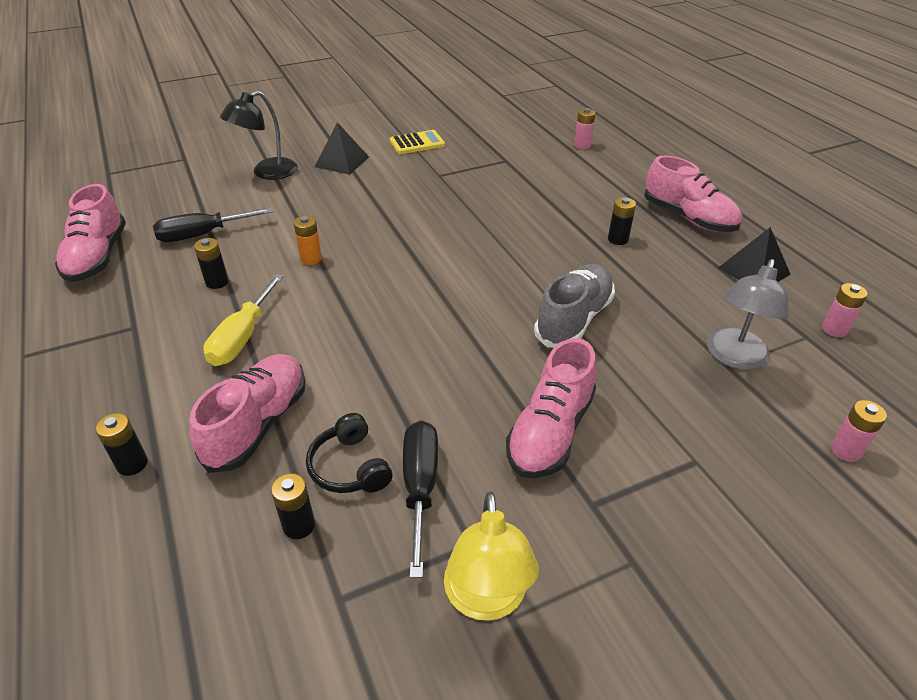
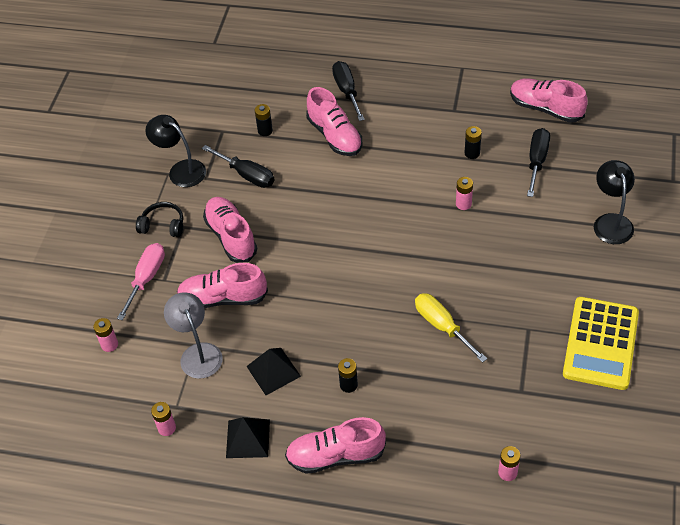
camera: 130 degrees right, 10 degrees up
black battery [95,413,148,476] -> black screwdriver [332,61,365,121]
yellow screwdriver [203,274,284,366] -> yellow screwdriver moved to [415,293,487,363]
orange battery [294,216,322,265] -> pink battery [456,177,473,210]
black headphones [306,413,392,493] -> black headphones moved to [136,202,183,237]
black pyramid [315,122,369,175] -> black pyramid moved to [246,348,301,395]
yellow calculator [390,130,445,154] -> yellow calculator [563,297,639,390], size x1.87
yellow lamp [444,491,539,621] -> black lamp [145,115,206,187]
grey shoe [534,264,615,348] -> none
none -> pink screwdriver [117,243,165,320]
none -> pink shoe [177,263,268,308]

